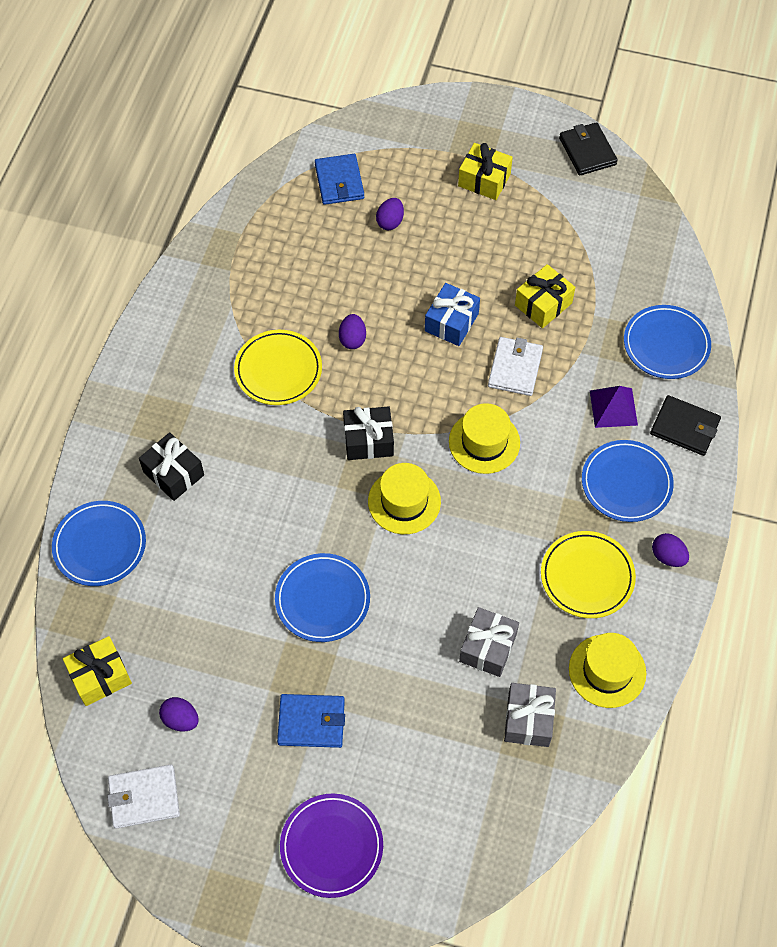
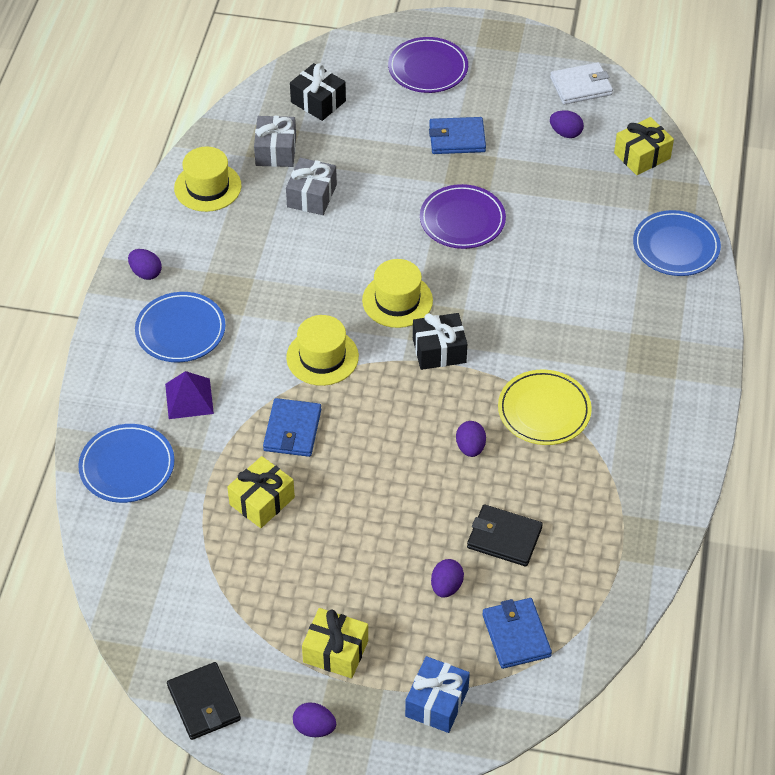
camera: 175 degrees right, 10 degrees down
black gift [139,432,204,501] -> black gift moved to [290,63,346,121]
blue plate [275,553,370,642] -> purple plate [420,184,506,249]
blue gift [425,283,480,346] -> blue gift moved to [405,656,470,733]
white wallet [488,337,543,396] -> blue wallet [263,398,321,457]
yellow plate [541,531,636,618] -> none
black wallet [650,395,721,456] -> black wallet moved to [467,504,543,566]
none -> purple egg [293,703,336,737]

